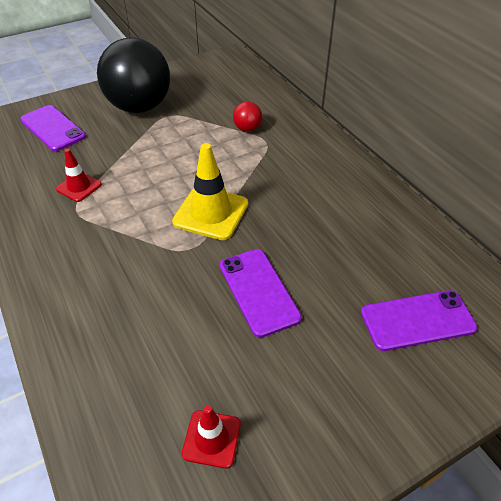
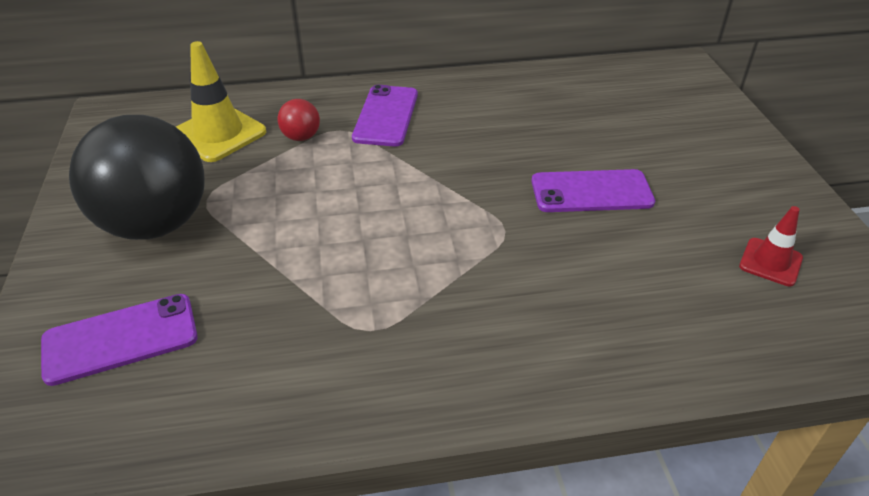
camera: 70 degrees left, 5 degrees down
red traffic cone [56,149,102,202] -> none
yellow traffic cone [172,143,248,240] -> yellow traffic cone moved to [176,41,266,162]
purple phone [361,290,478,351] -> purple phone moved to [352,85,418,147]

